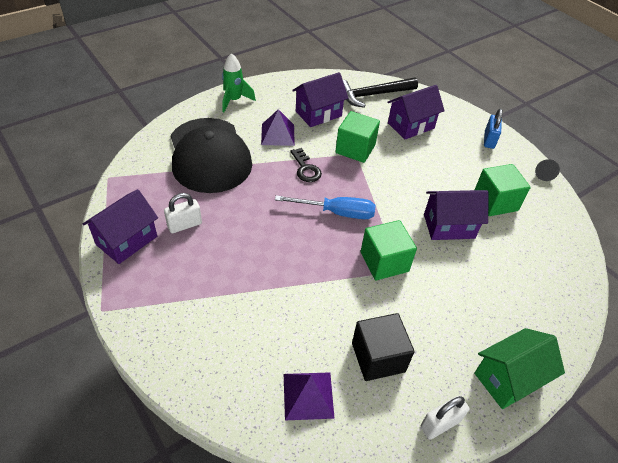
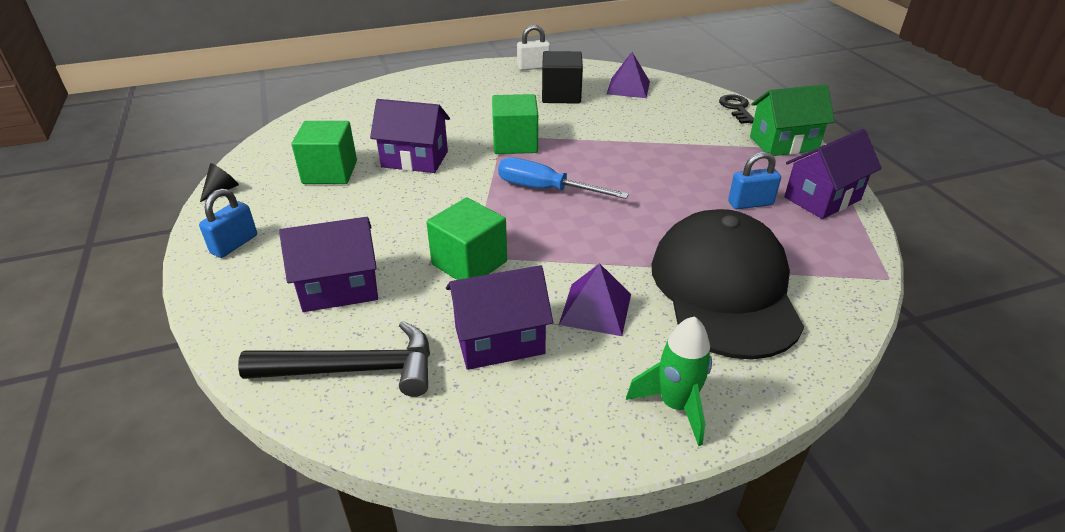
camera: 160 degrees left, 10 degrees down
white padlock [164,193,202,233] -> blue padlock [728,152,781,209]
black key [290,148,322,182] -> black key moved to [719,94,754,124]
green house [474,328,565,409] -> green house moved to [750,84,835,156]

